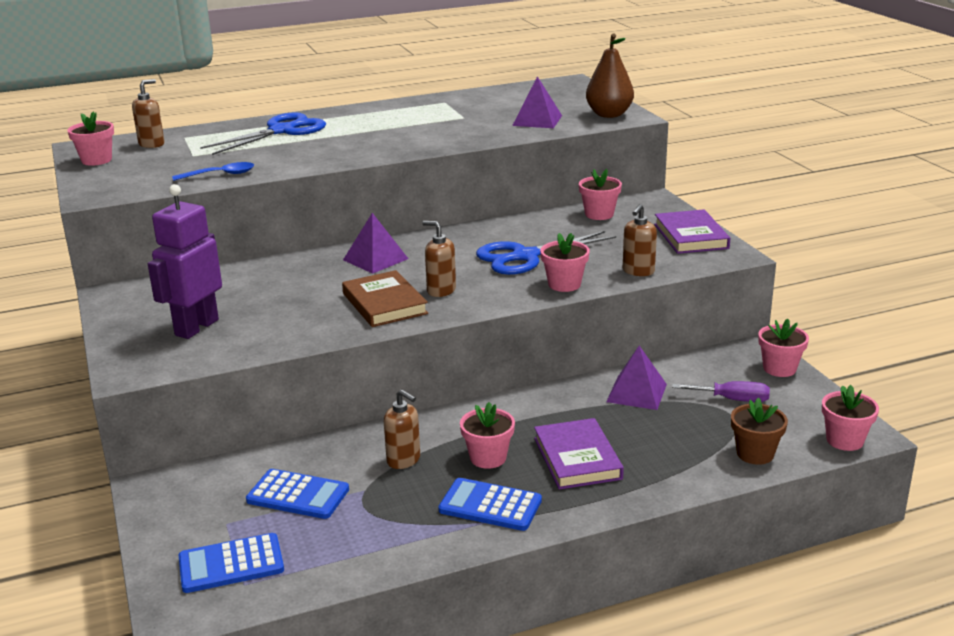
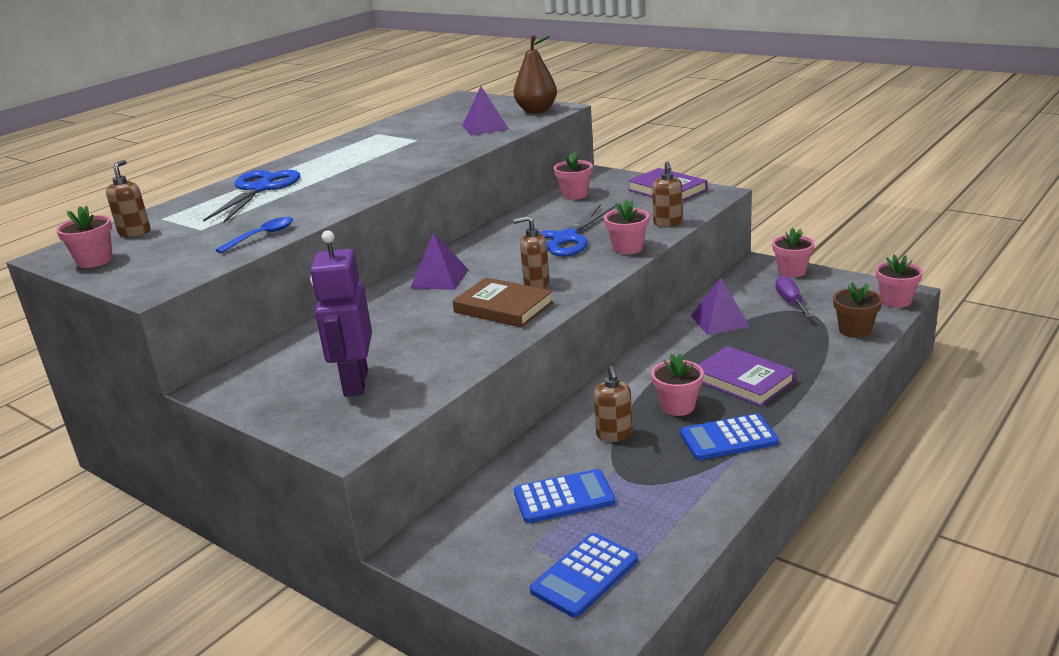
camera: 30 degrees left, 0 degrees up
brown soap dispenser [384,389,420,469] -> brown soap dispenser turned 75 degrees clockwise [594,366,633,442]
purple screwdriver [672,381,770,402] -> purple screwdriver turned 75 degrees counterclockwise [775,276,812,317]

